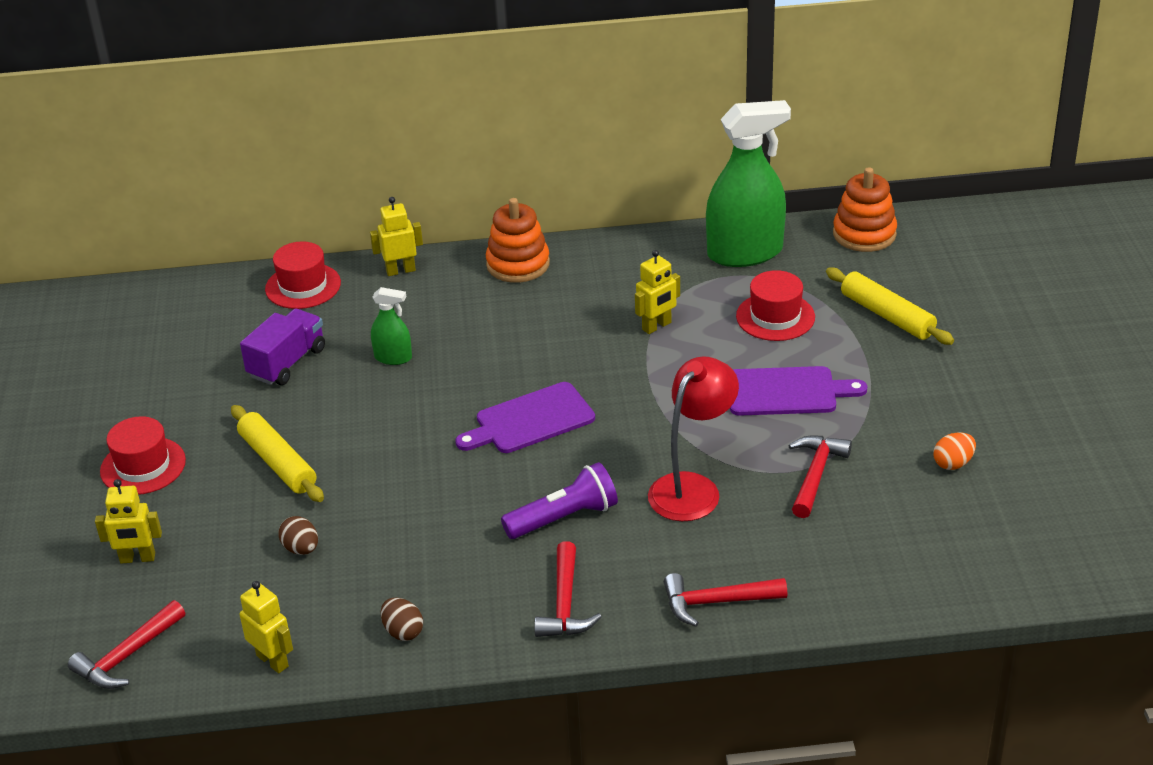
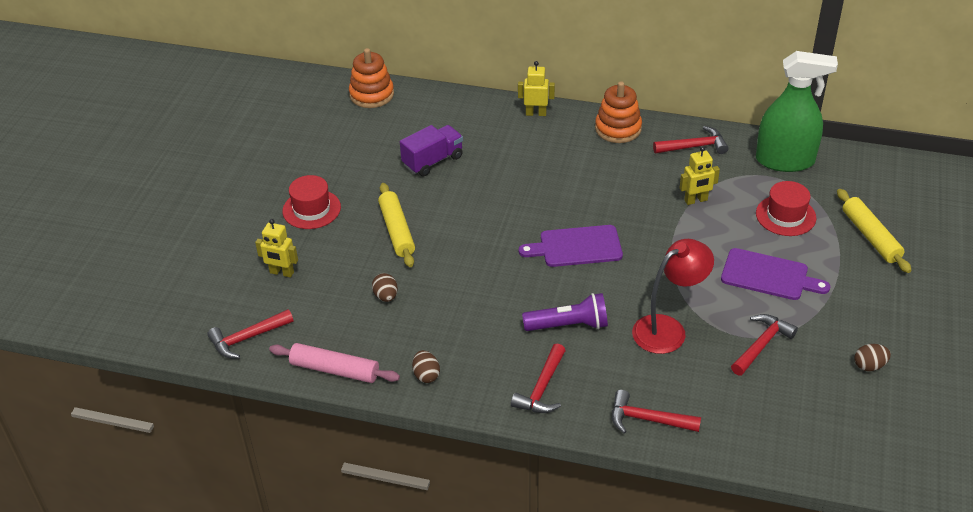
camera: 20 degrees right, 5 degrees up
yellow robot [239,581,293,673] -> pink rolling pin [269,343,400,383]
red hat [265,241,341,309] -> none
green spray bottle [371,287,412,365] -> none
orange stacking toy [833,167,897,252] -> orange stacking toy moved to [349,48,394,108]
orange egg [933,432,976,470] -> brown egg [854,344,891,371]
none -> red hammer [653,126,729,154]

